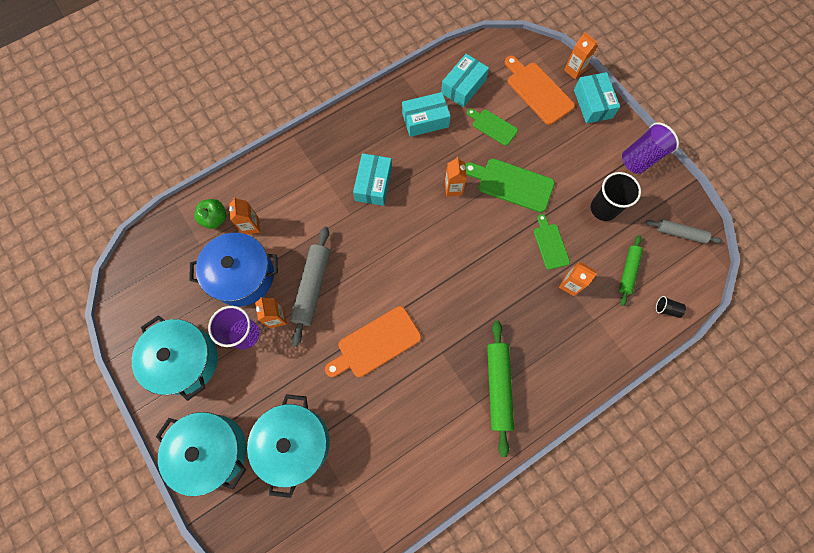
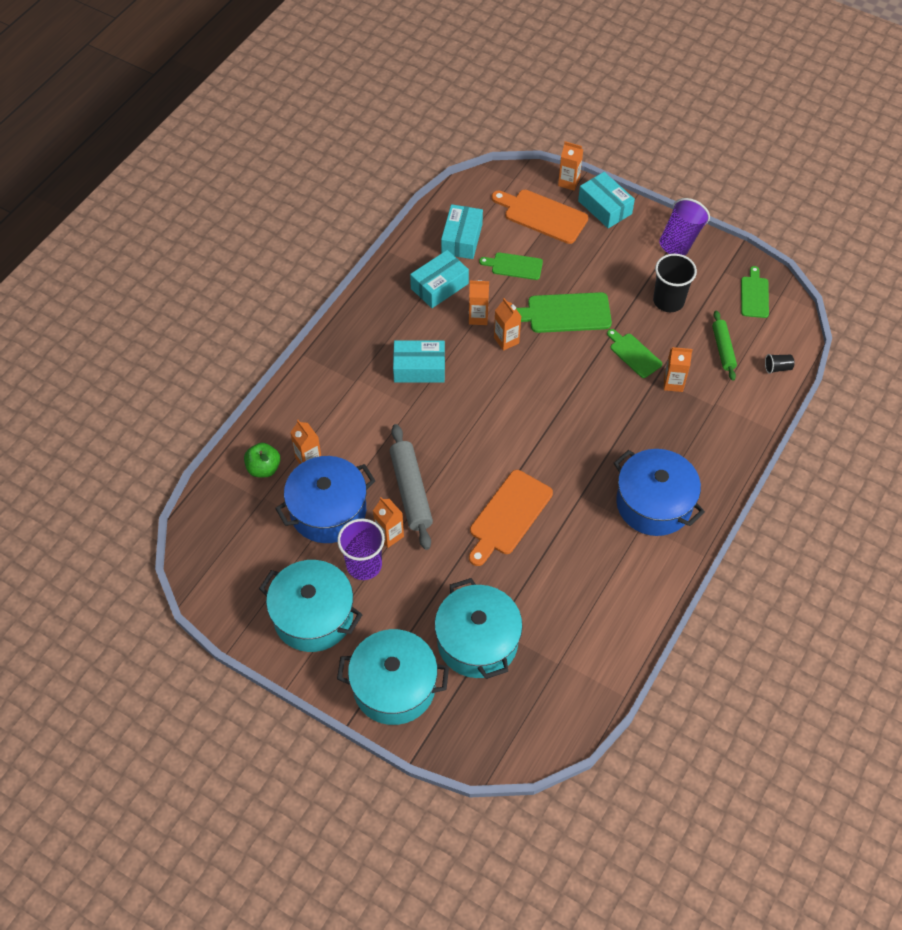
camera: 25 degrees left, 15 degrees down
turquoise box [353,153,392,206] -> turquoise box turned 75 degrees counterclockwise [393,340,445,383]
green rolling pin [487,321,514,457] -> blue pot [614,449,705,536]
grey rolling pin [646,220,723,244] -> green cutting board [741,266,769,318]
none -> orange carton [469,280,489,325]

